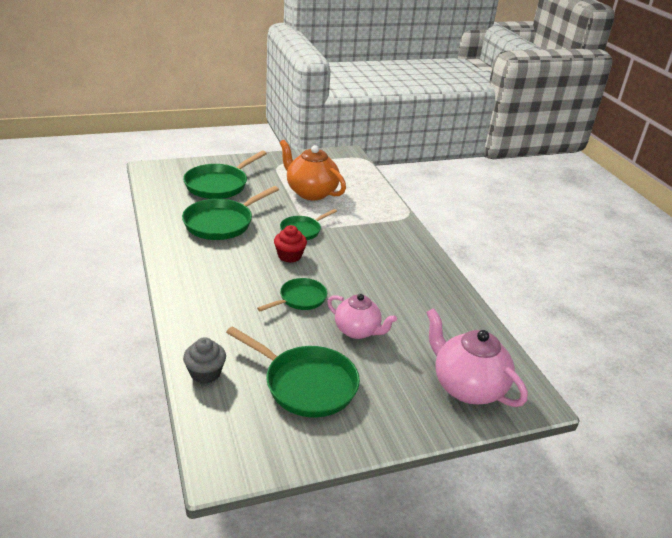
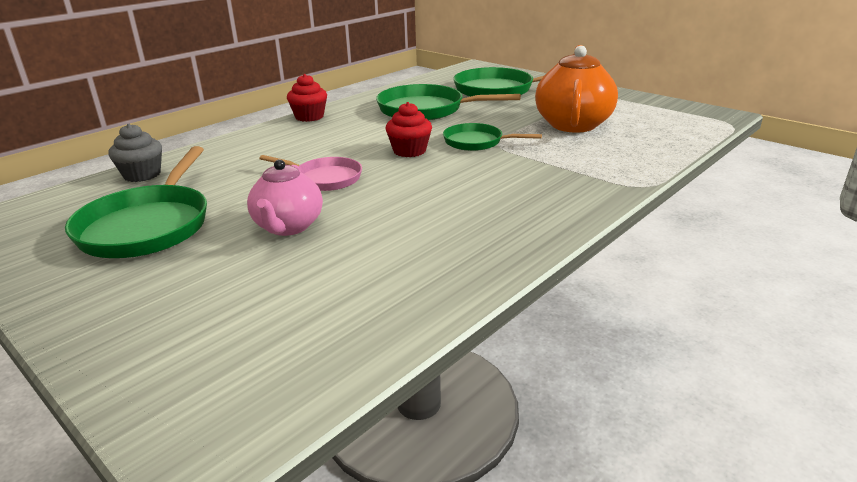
camera: 65 degrees right, 5 degrees down
green pan [257,278,327,311] -> pink pan [259,155,362,191]
pink teapot [426,308,528,407] -> none
none -> red cupcake [287,74,327,122]

